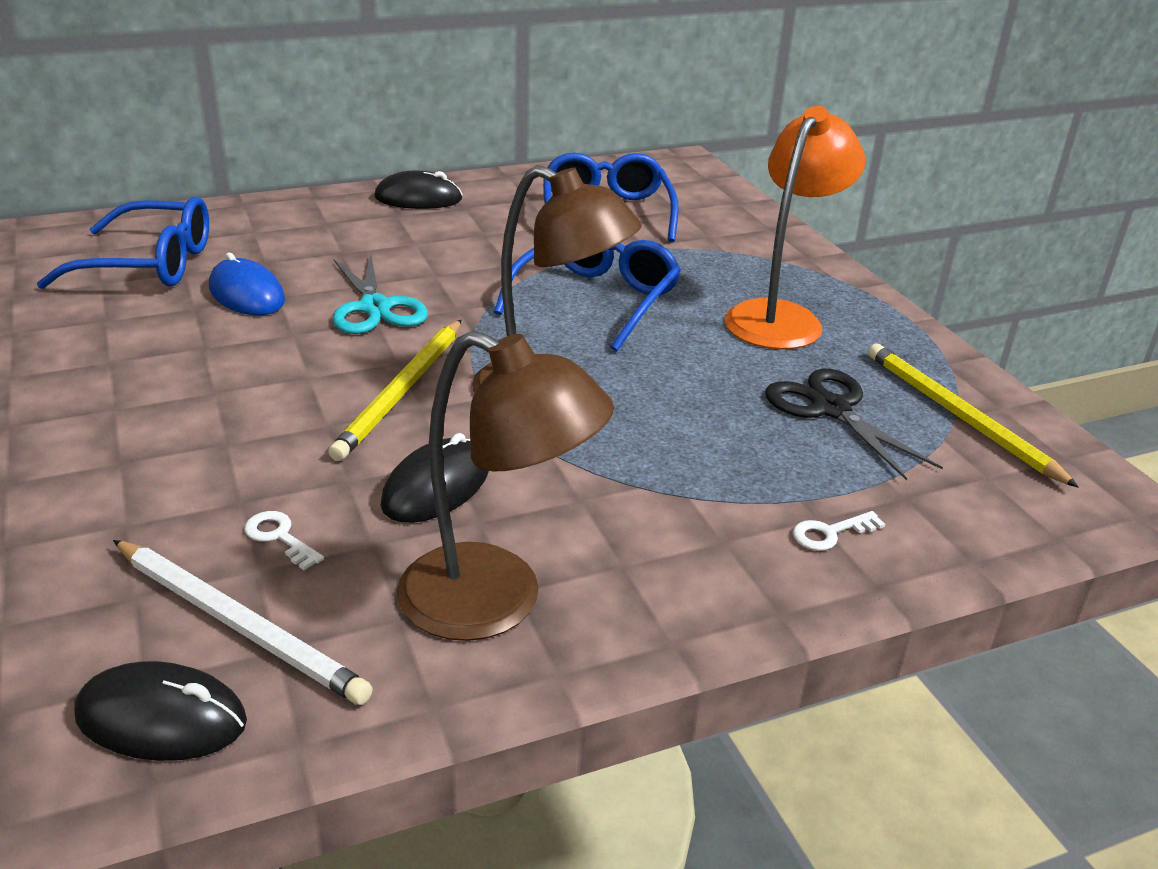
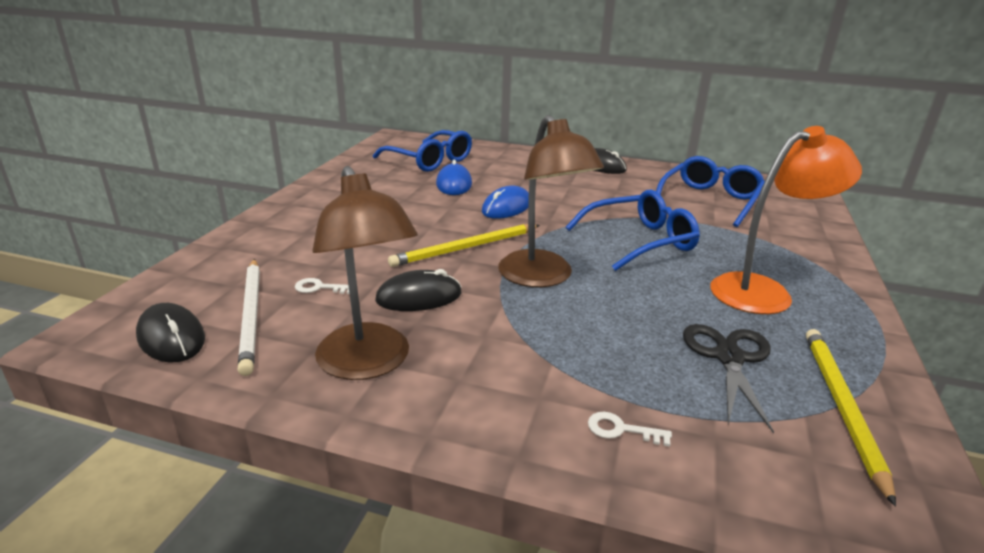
camera: 40 degrees right, 5 degrees down
white key [244,511,324,570] -> white key turned 75 degrees counterclockwise [295,278,349,294]
turquoise scissors [333,254,428,334] -> blue mouse [482,185,529,219]

